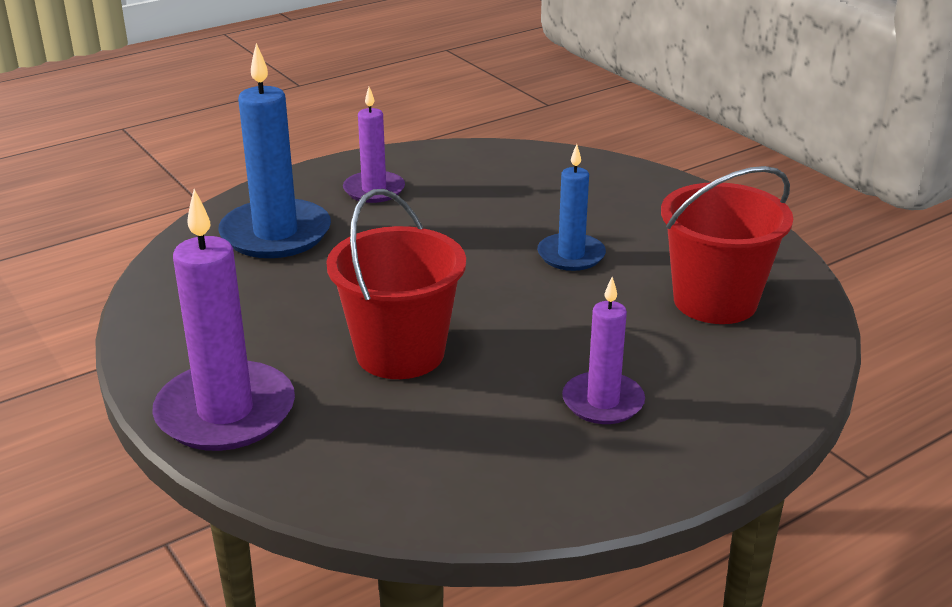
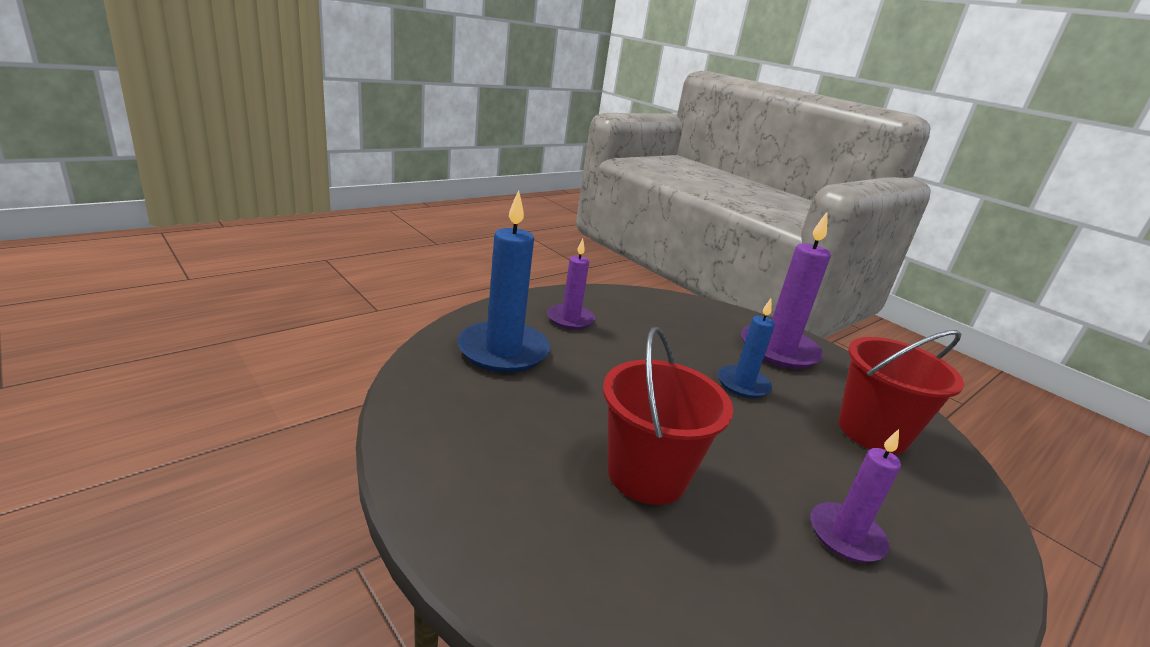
camera: 10 degrees left, 5 degrees down
purple candle [152,189,295,451] -> purple candle moved to [741,212,831,369]

